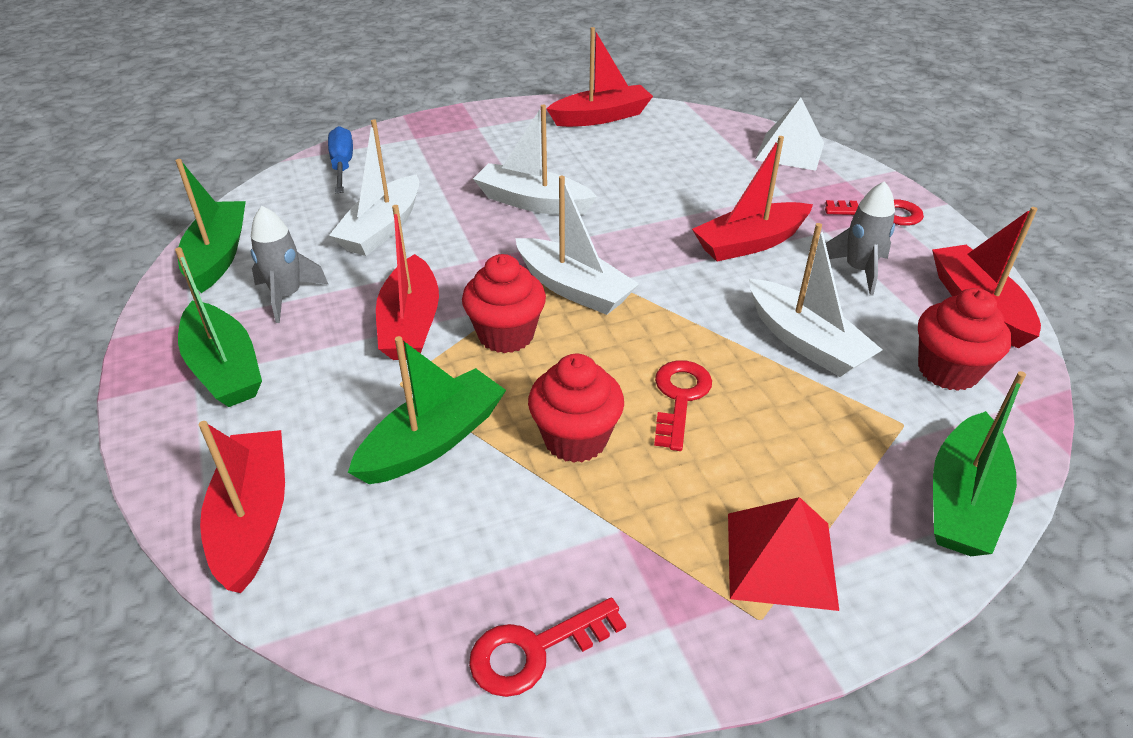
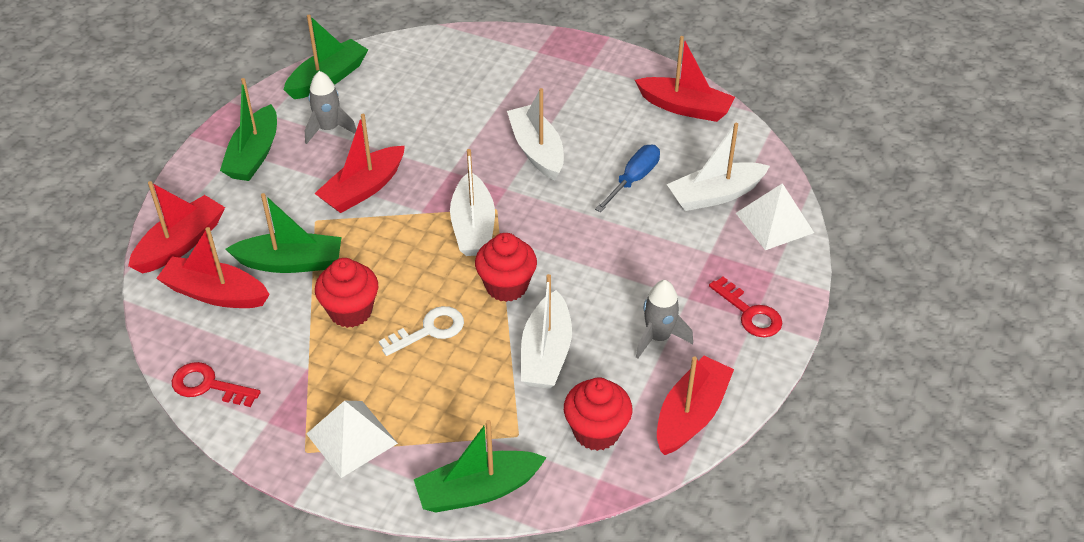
camera: 45 degrees right, 5 degrees up
blue screwdriver [328,126,353,193] -> blue screwdriver moved to [595,145,660,212]
white boat [329,119,419,256] -> white boat moved to [667,123,770,211]
red cupcake [462,254,546,353] -> red cupcake moved to [475,233,537,302]
red key [654,360,712,451] -> white key [379,306,464,356]
red boat [692,136,813,262] -> red boat moved to [156,227,270,308]
red pyramid [728,497,839,611] -> white pyramid [307,401,398,478]

